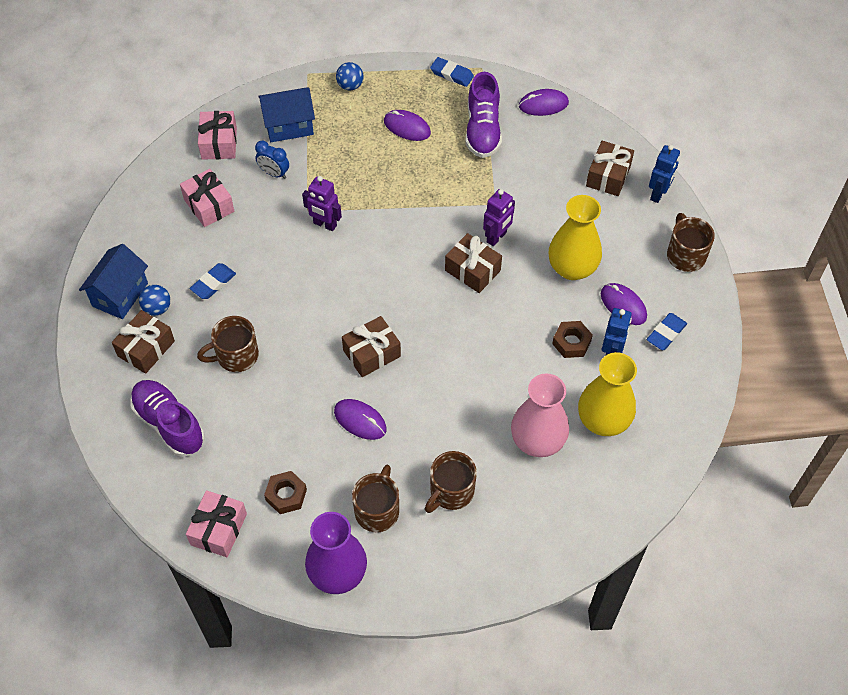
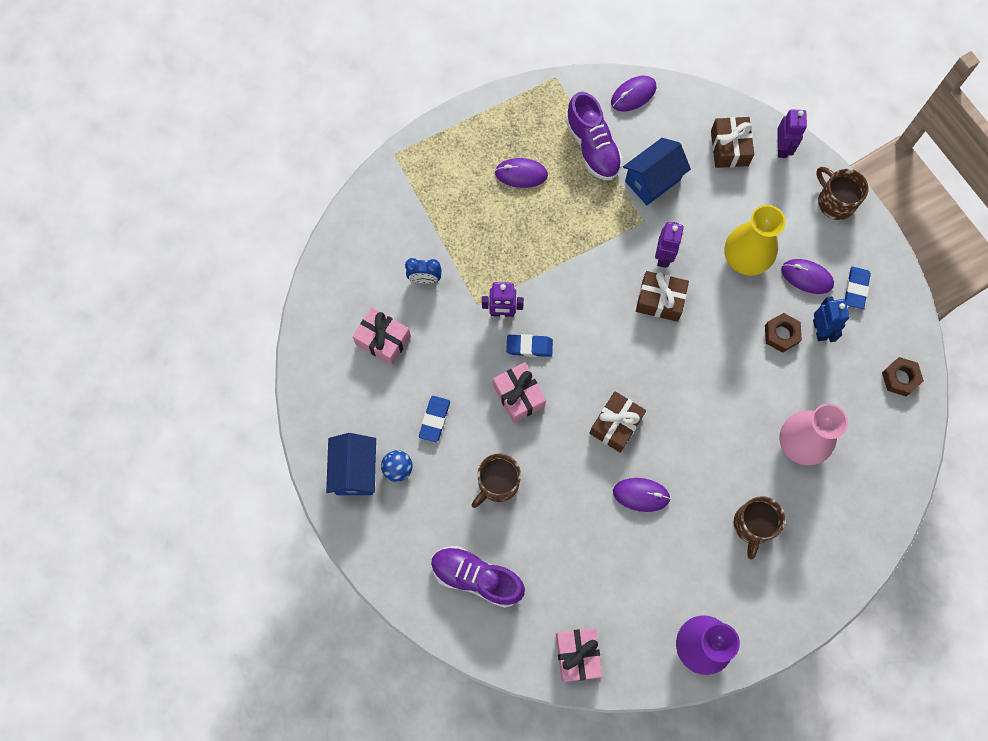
camera: 25 degrees left, 15 degrees up
brown gift [112,310,175,374] -> none
pink gift [198,111,237,160] -> pink gift moved to [493,362,546,423]
blue house [258,87,315,142] -> blue house moved to [623,138,691,205]
brown nut [264,471,307,514] -> brown nut moved to [882,357,924,396]
blue ball [336,62,364,90] -> none
brown mug [352,465,399,532] -> none
blue eraser [430,57,474,87] -> blue eraser moved to [506,334,553,357]
yellow vase [578,352,637,436] -> none
blue robot [649,145,680,203] -> purple robot [777,109,807,158]

